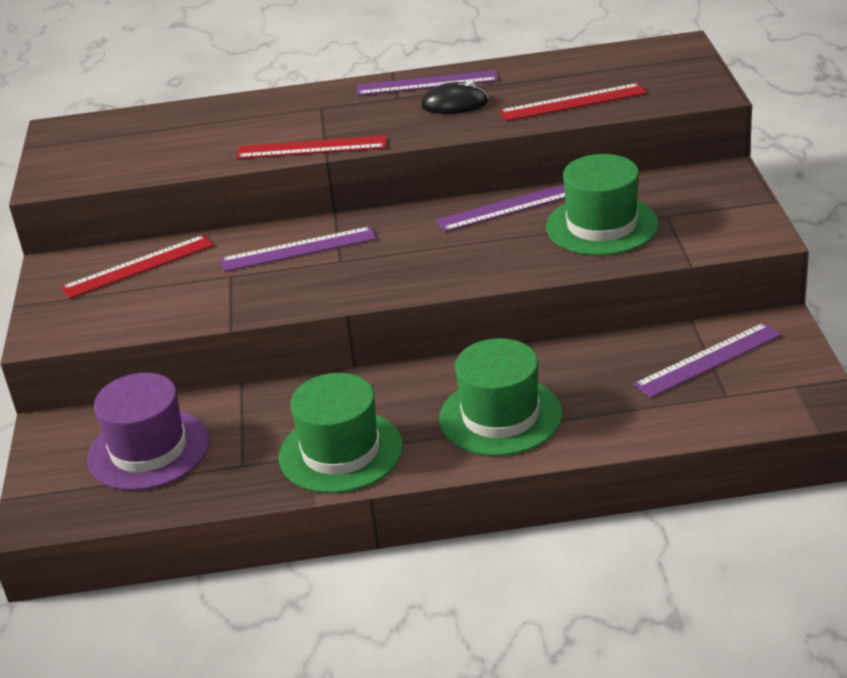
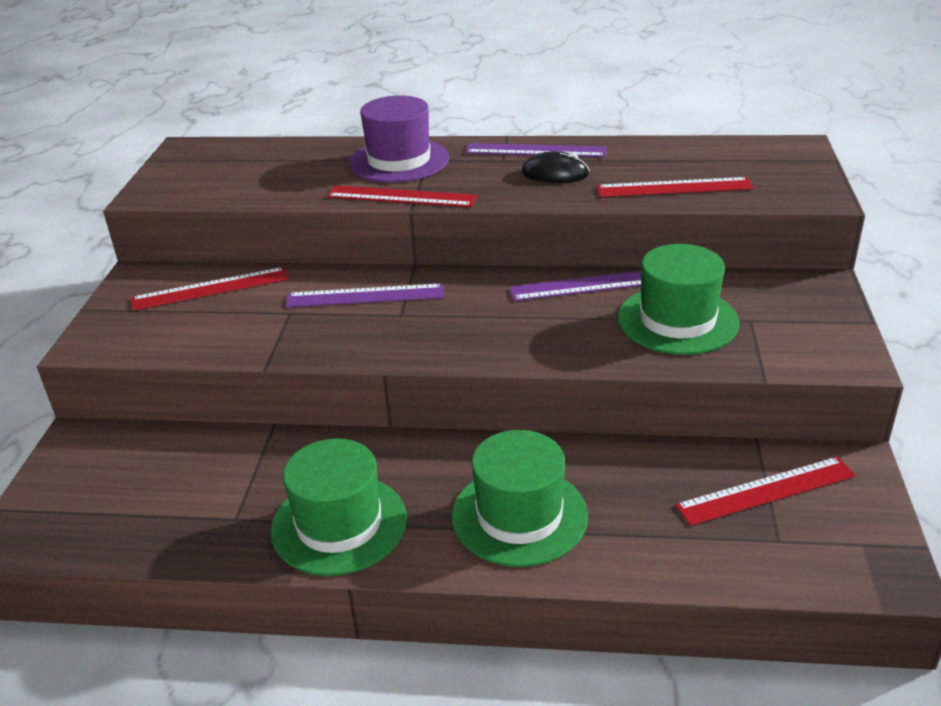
camera: 10 degrees right, 0 degrees up
purple hat [87,373,209,491] -> purple hat moved to [349,95,449,183]
purple ruler [634,322,782,398] -> red ruler [675,457,856,526]

